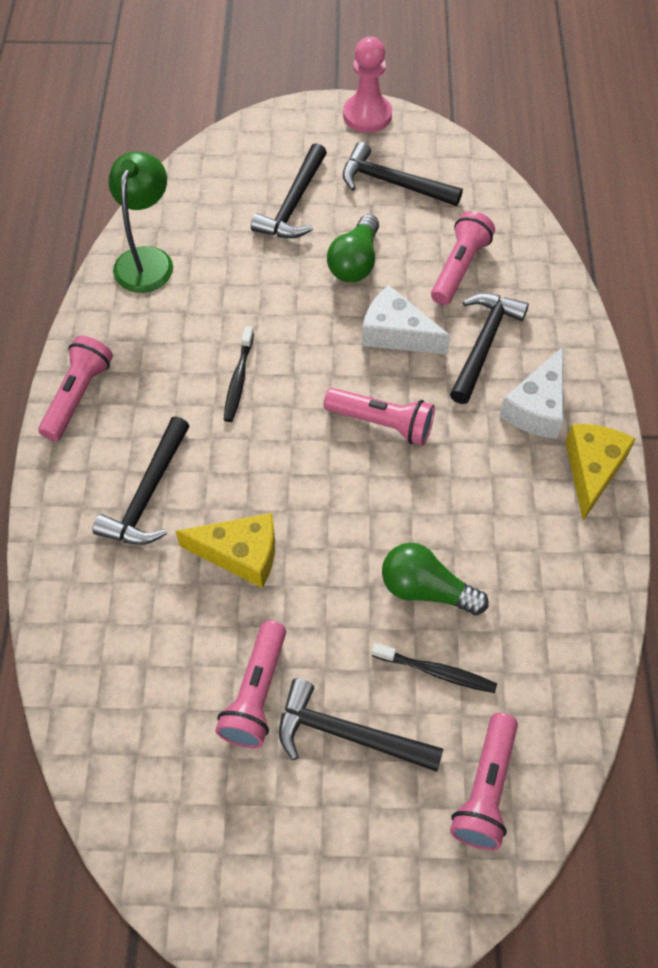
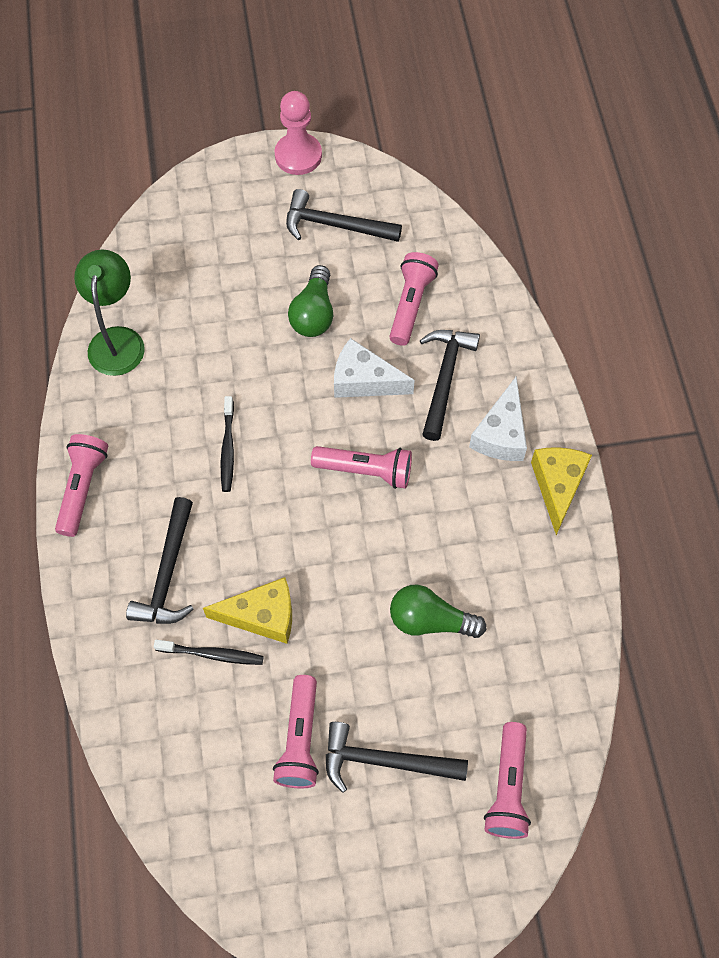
camera: 10 degrees left, 5 degrees up
black hammer [251,143,327,238] -> none
black toothbrush [372,643,497,693] -> black toothbrush moved to [154,640,264,665]

